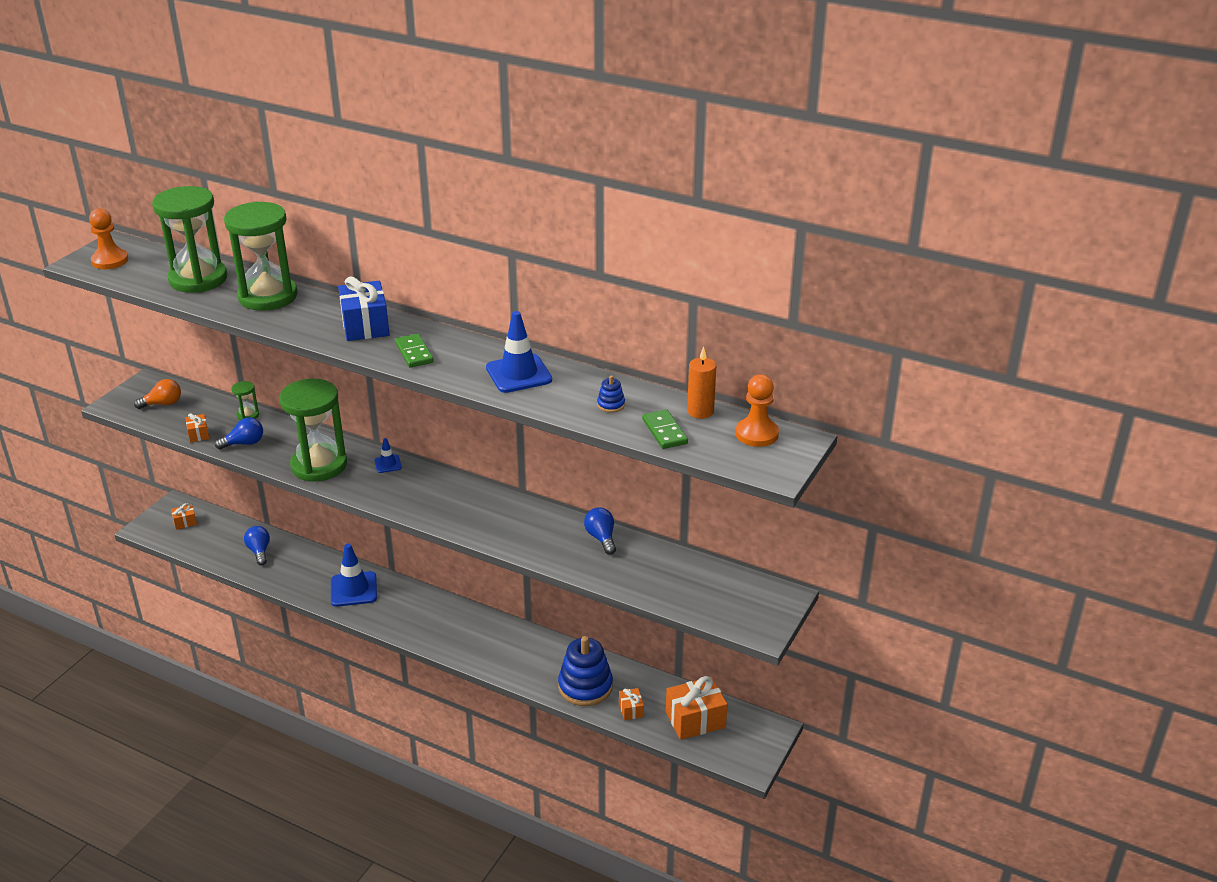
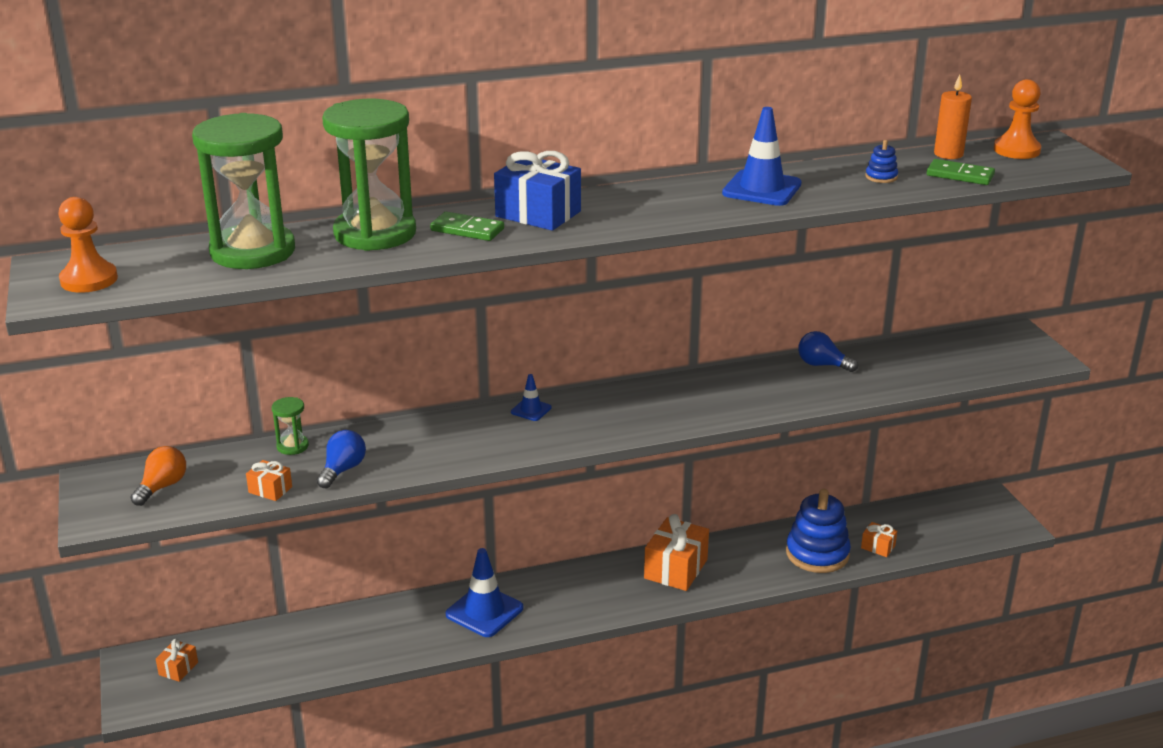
camera: 45 degrees left, 5 degrees down
blue light bulb [244,526,270,565] -> none
green hourglass [279,379,347,482] -> none
green domino [395,334,434,367] -> green domino moved to [430,212,504,241]
orange gift [666,676,728,740] -> orange gift moved to [644,514,709,591]

